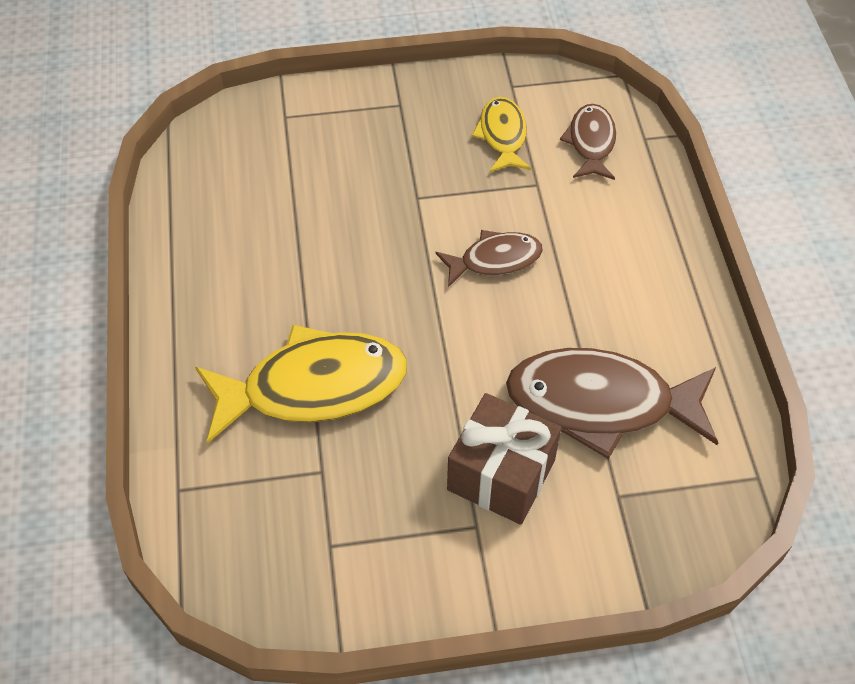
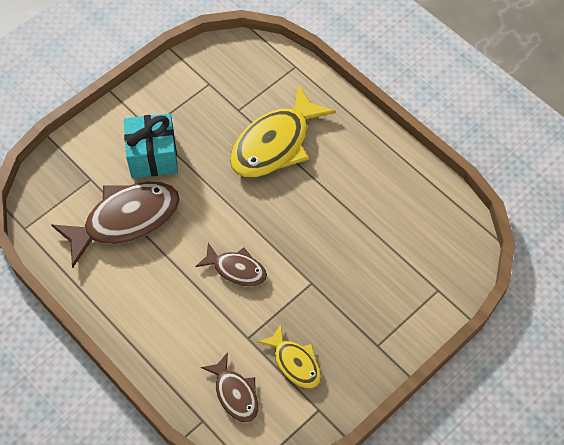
camera: 145 degrees right, 5 degrees up
brown fish [435,230,543,287] -> brown fish turned 105 degrees counterclockwise [195,243,267,287]
brown gift [447,393,562,525] -> turquoise gift [124,113,178,178]

